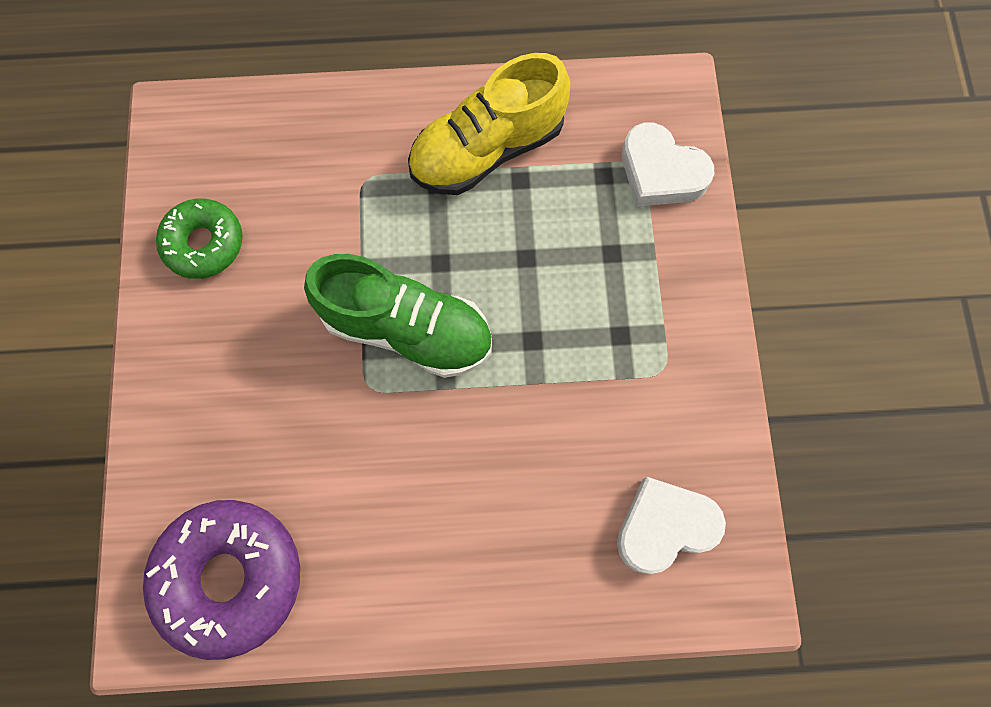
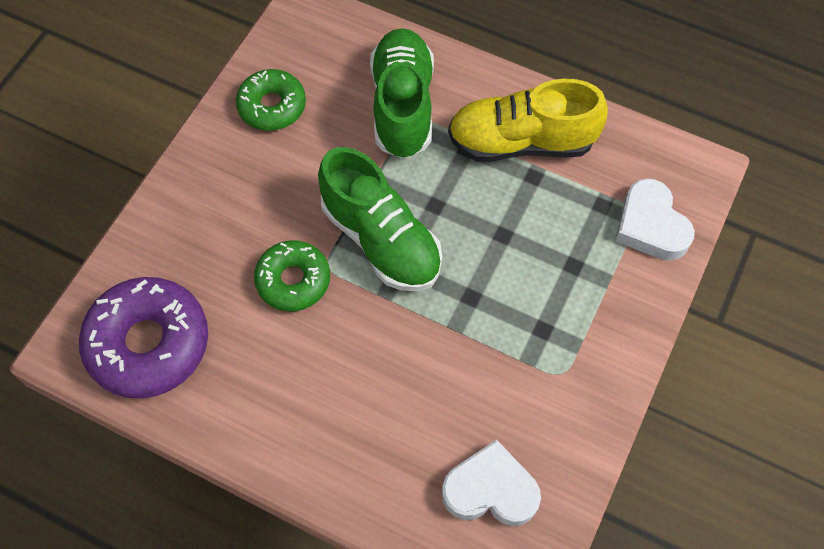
camera: 30 degrees right, 10 degrees down
none -> green donut [254,240,330,311]
none -> green shoe [370,28,434,159]

